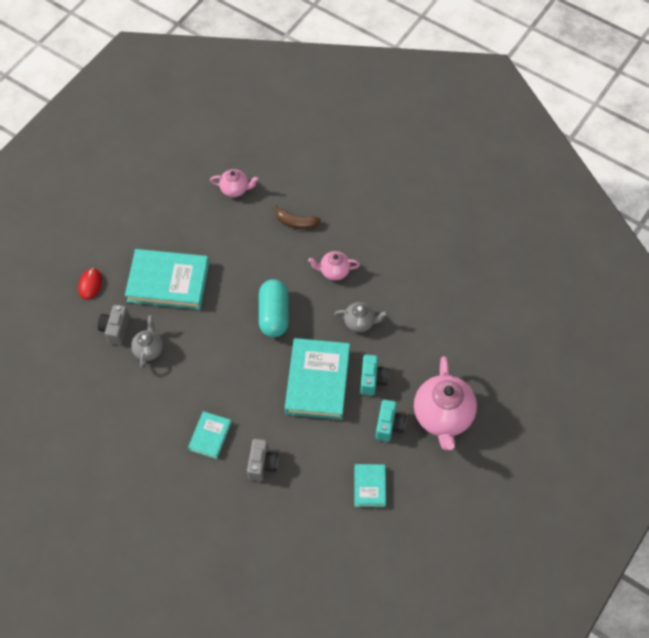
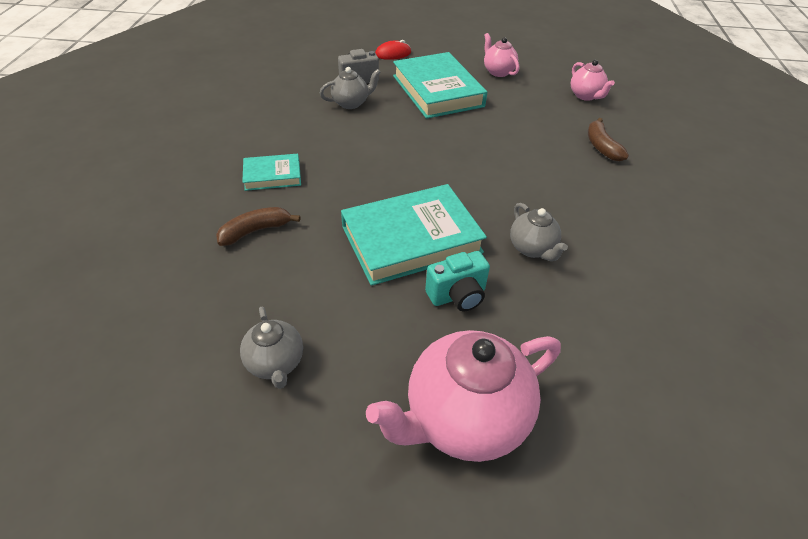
camera: 60 degrees right, 15 degrees down
grey camera [247,439,278,481] -> brown banana [216,207,300,246]
turquoise capsule [259,279,289,337] -> none
pink teapot [308,251,360,281] -> pink teapot moved to [484,33,519,77]
turquoise book [355,464,386,507] -> grey teapot [240,307,303,389]
turquoise camera [376,399,406,442] -> none

